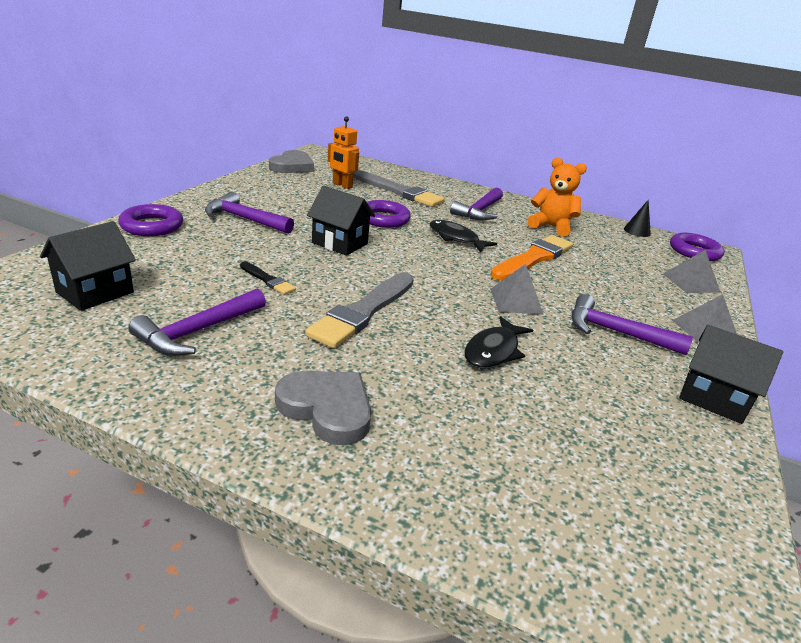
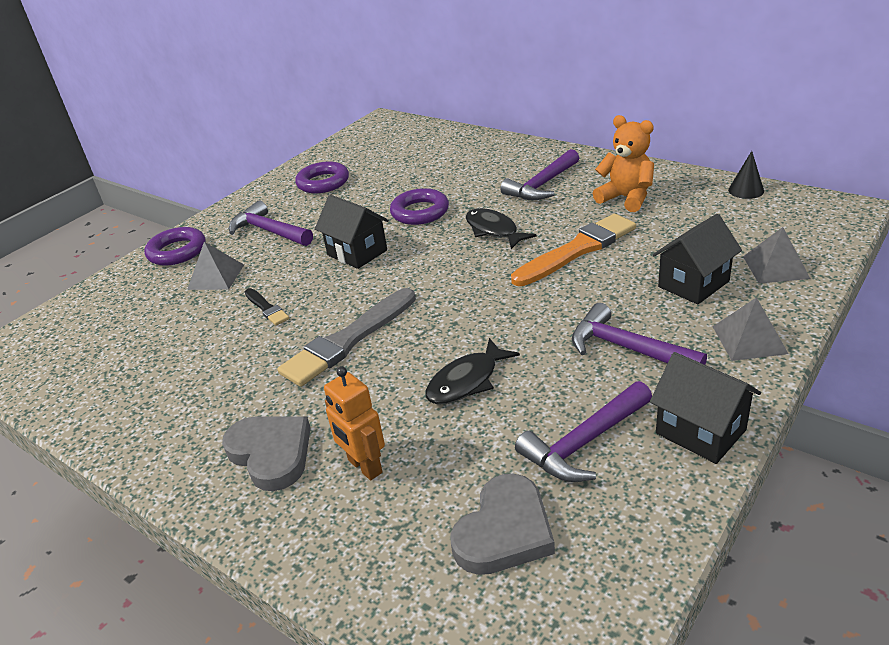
camera: 20 degrees right, 5 degrees up
black house [40,221,136,311] -> black house moved to [653,214,742,304]
purple hammer [129,289,266,356] -> purple hammer moved to [515,381,652,482]
grey heart [269,150,314,173] -> grey heart moved to [450,474,555,575]
orange robot [328,116,359,189] -> orange robot moved to [324,367,385,480]
grey brush [353,170,445,207] -> none
grey pyramid [490,264,544,315] -> grey pyramid moved to [187,242,244,290]
purple ring [670,233,725,261] -> purple ring moved to [295,161,349,193]

